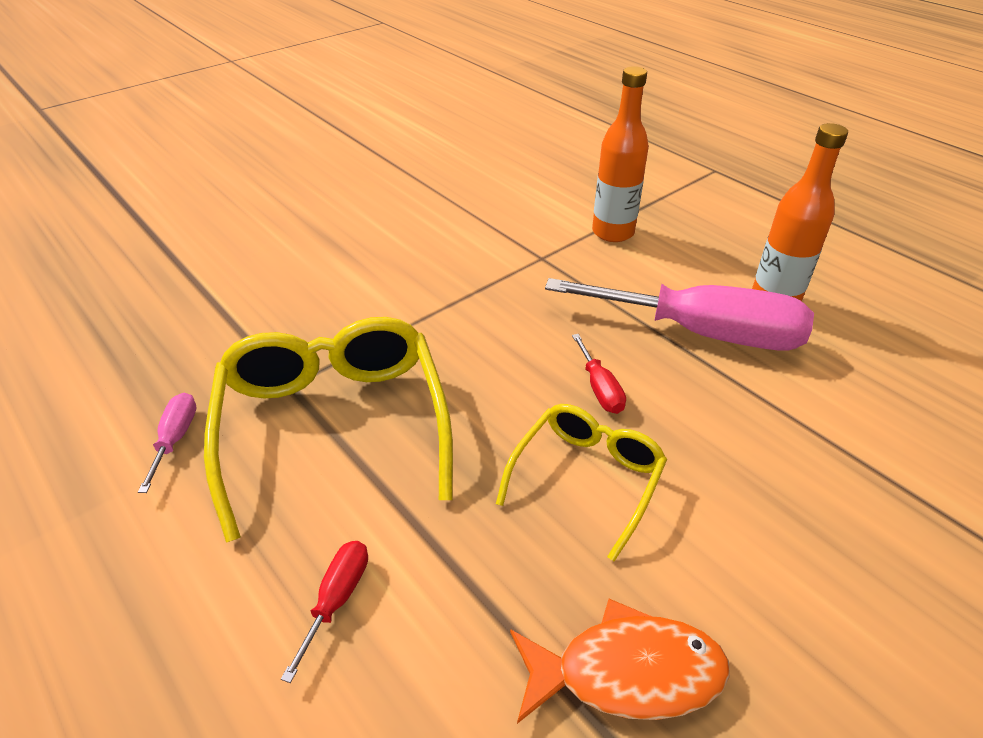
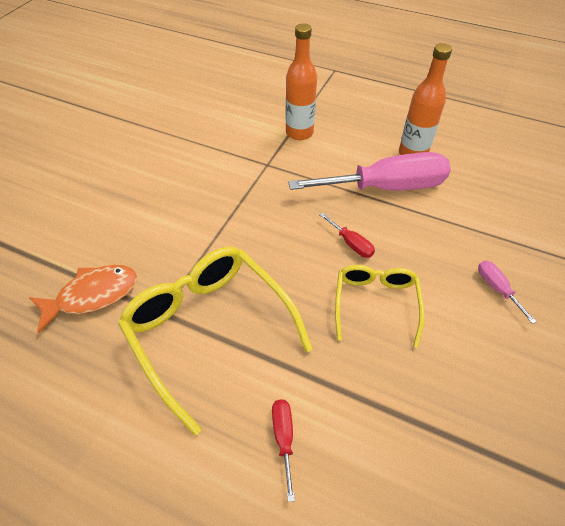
camera: 25 degrees left, 10 degrees up
pink screwdriver [138,393,197,493] -> pink screwdriver moved to [478,261,537,324]
orange fish [510,599,730,724] -> orange fish moved to [29,265,137,334]

